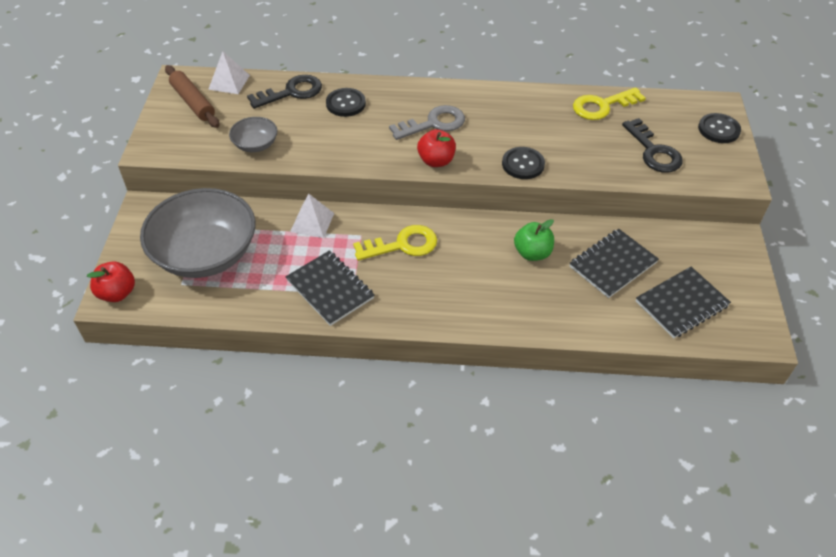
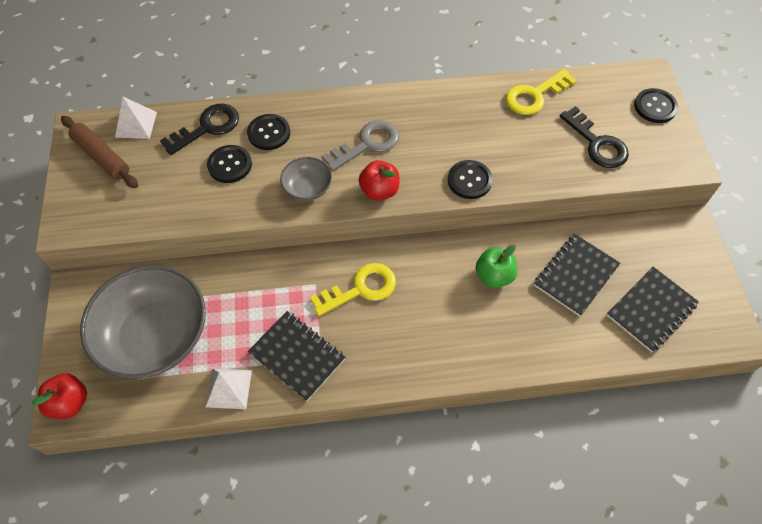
camera: 10 degrees left, 10 degrees up
grey bowl [229,117,278,152] -> grey bowl moved to [280,157,332,201]
white pyramid [290,193,334,238] -> white pyramid moved to [206,369,252,409]
none -> black button [207,145,252,183]

